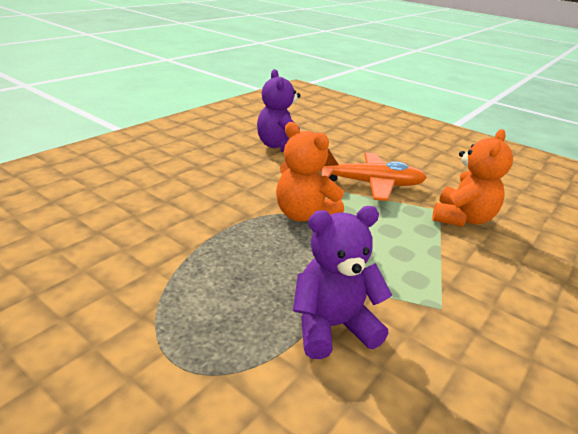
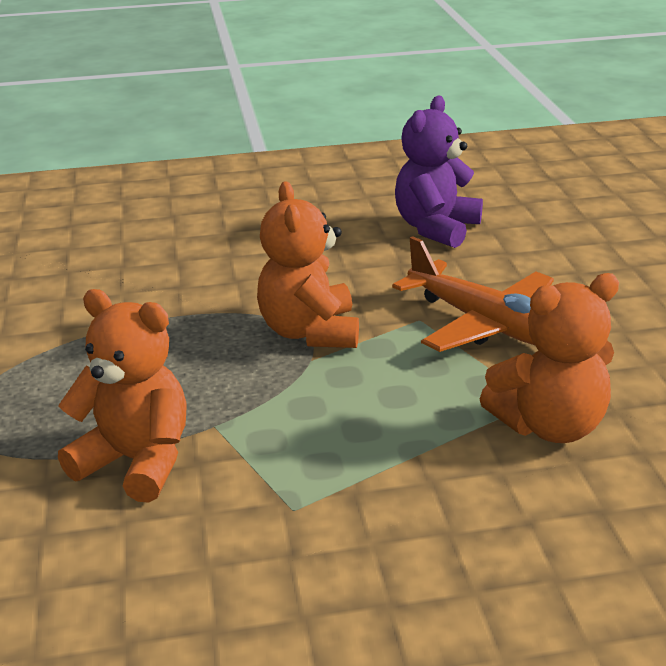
camera: 45 degrees right, 0 degrees up
purple teddy bear [293,206,392,359] -> orange teddy bear [58,289,187,503]

